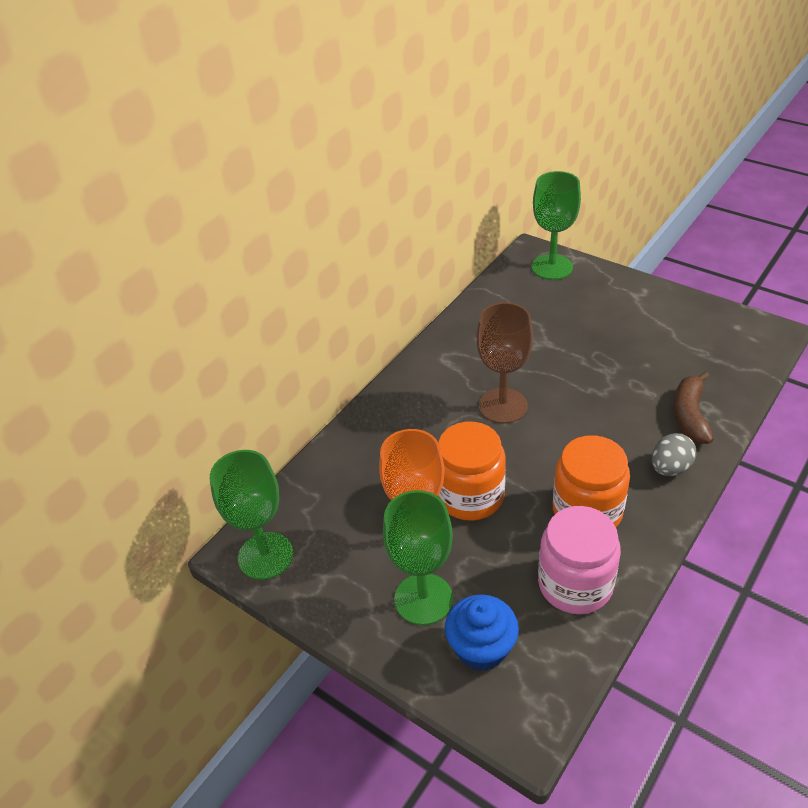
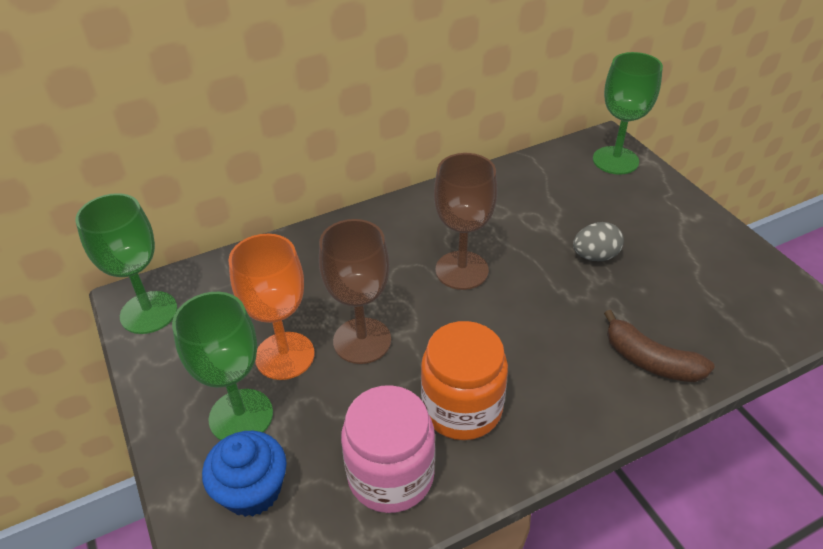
camera: 25 degrees right, 0 degrees up
orange jar [438,422,506,521] -> brown goblet [319,219,391,364]
grey egg [652,433,696,476] -> grey egg moved to [573,222,624,261]
brown banana [674,371,714,444] -> brown banana turned 90 degrees counterclockwise [604,310,715,382]

